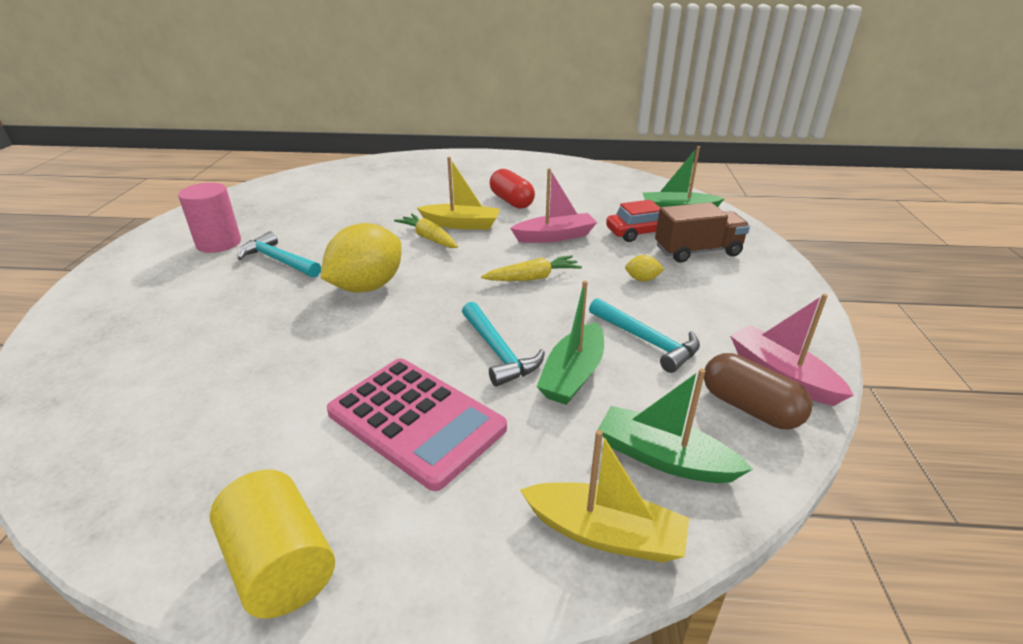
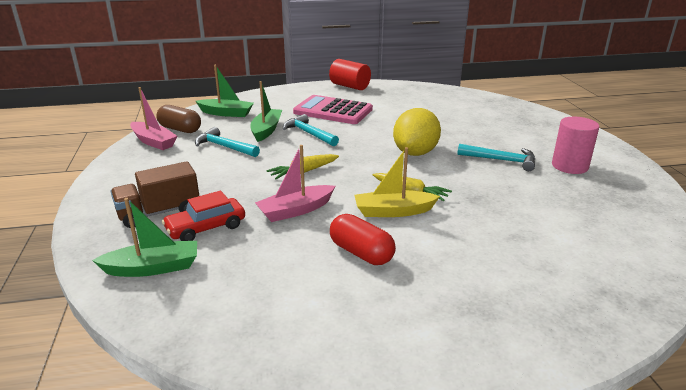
camera: 165 degrees right, 5 degrees down
yellow cylinder [210,470,335,619] -> red cylinder [329,59,371,90]
yellow boat [520,430,689,563] -> none
yellow lemon [625,255,664,282] -> none

